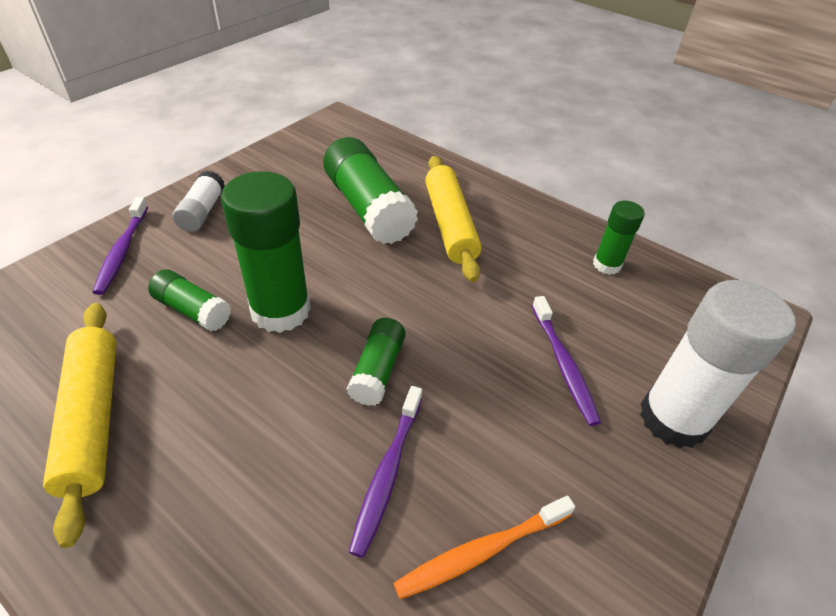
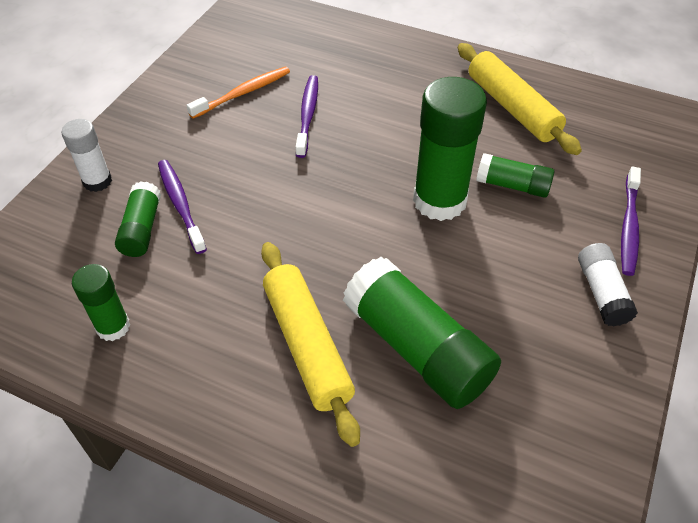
camera: 170 degrees right, 5 degrees up
purple toothbrush [92,197,148,295] -> purple toothbrush turned 150 degrees counterclockwise [621,167,641,276]
green glue stick [347,318,406,406] -> green glue stick moved to [115,181,161,257]
white glue stick [640,280,796,448] -> white glue stick [61,119,112,192], size x0.54

